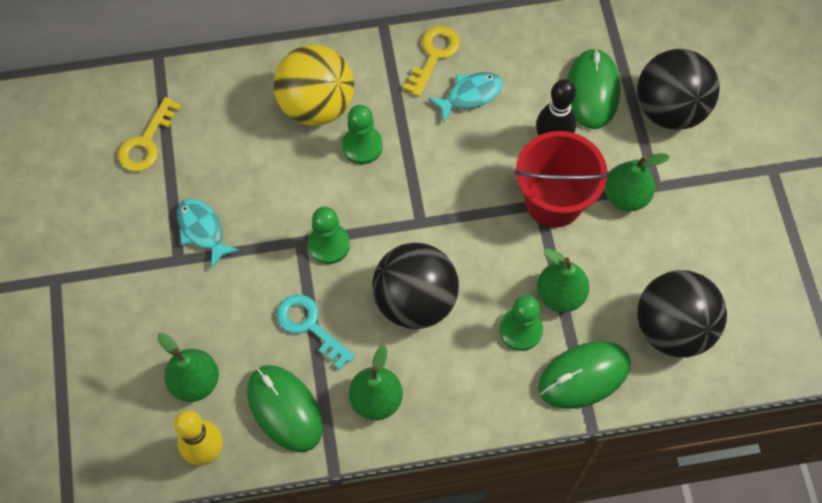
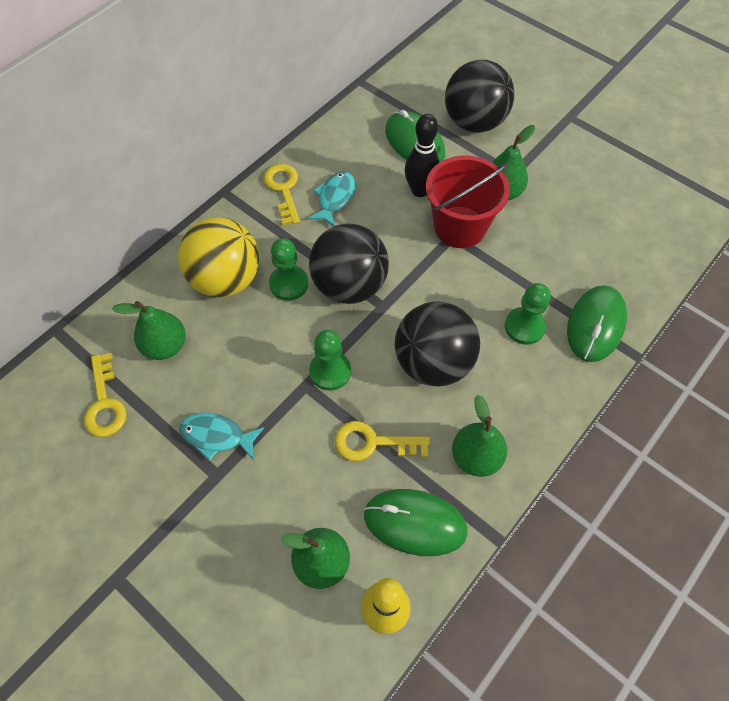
camera: 40 degrees left, 5 degrees down
turquoise key [277,294,355,370] -> yellow key [334,421,430,461]
green pear [537,248,589,312] -> green pear moved to [112,301,186,360]
black ball [638,270,727,357] -> black ball moved to [309,223,389,304]

